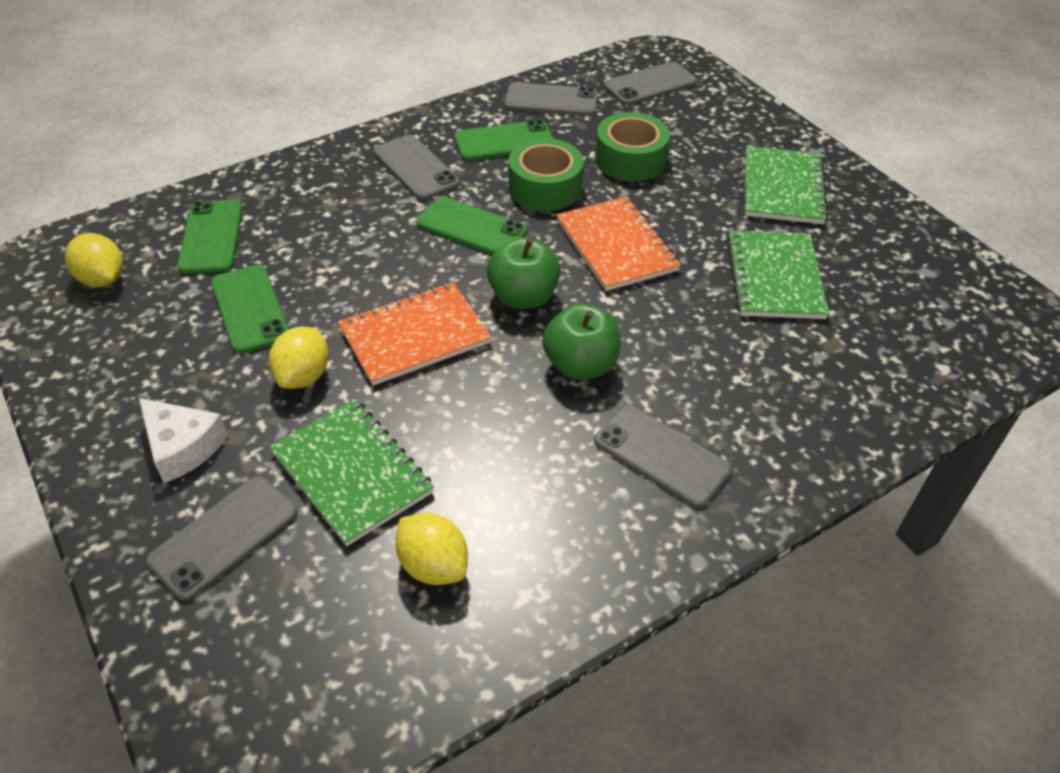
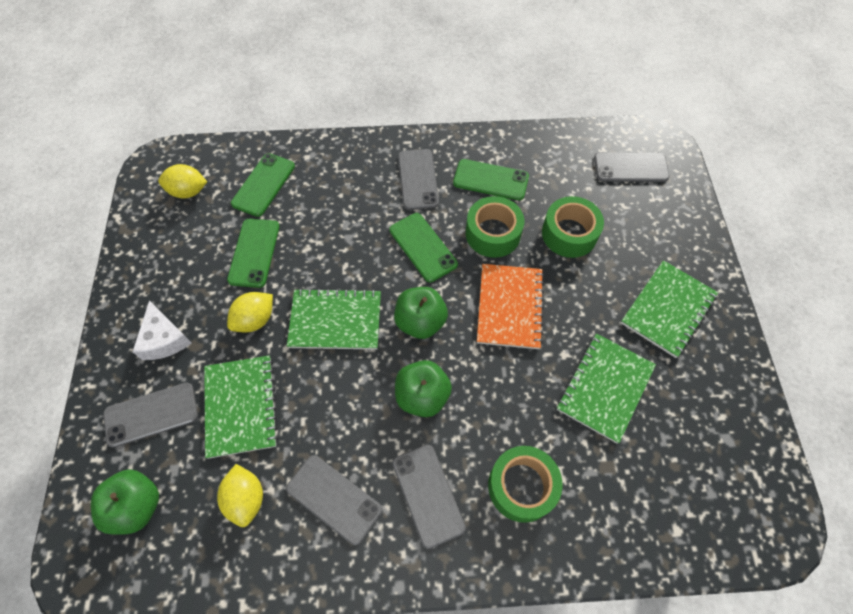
camera: 30 degrees right, 15 degrees up
yellow lemon [65,233,123,287] -> yellow lemon turned 75 degrees counterclockwise [158,164,207,199]
orange notebook [338,282,491,386] -> green notebook [287,288,381,350]
grey phone [505,82,598,116] -> grey phone moved to [286,455,382,545]
none -> green apple [91,469,159,535]
none -> green tape [488,446,563,523]

